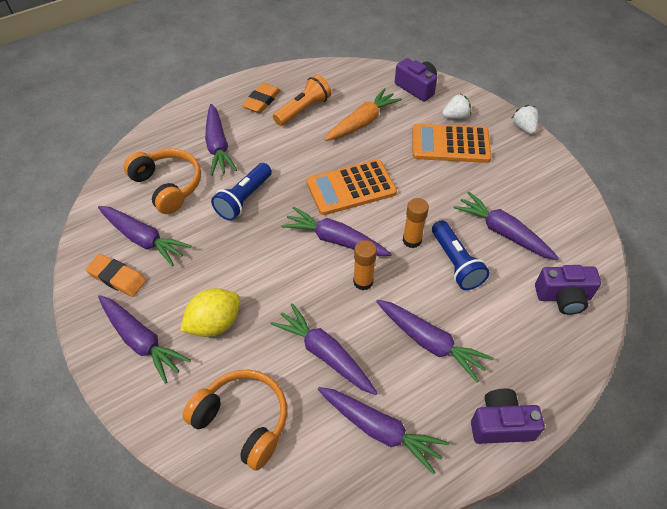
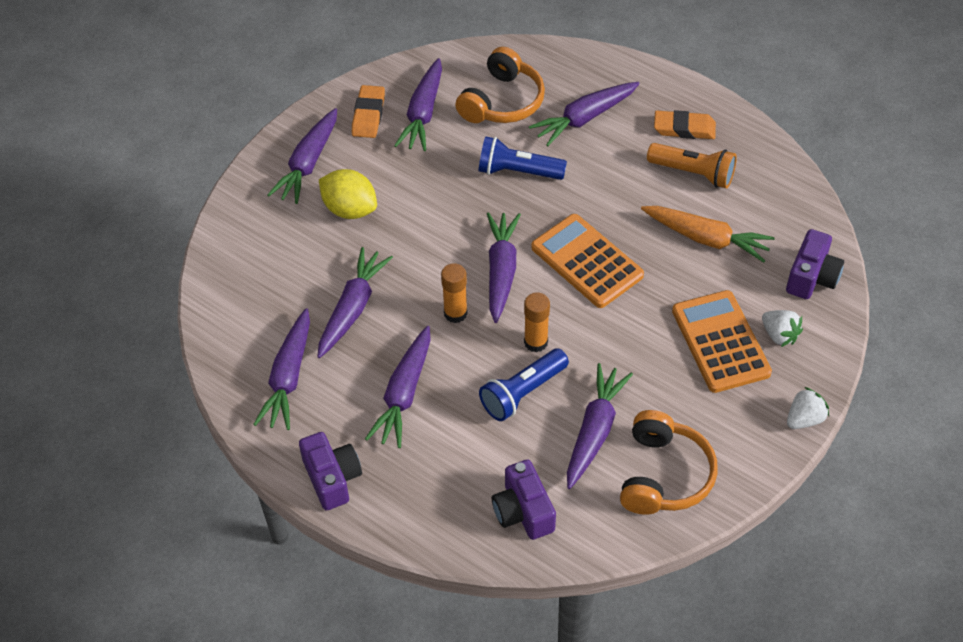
camera: 70 degrees right, 0 degrees up
orange headphones [183,369,287,471] -> orange headphones moved to [620,410,718,515]

